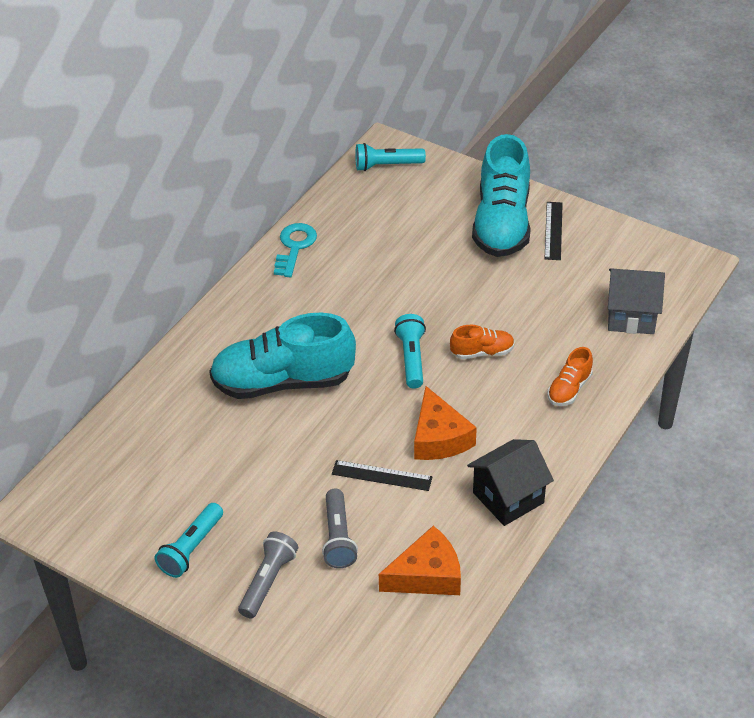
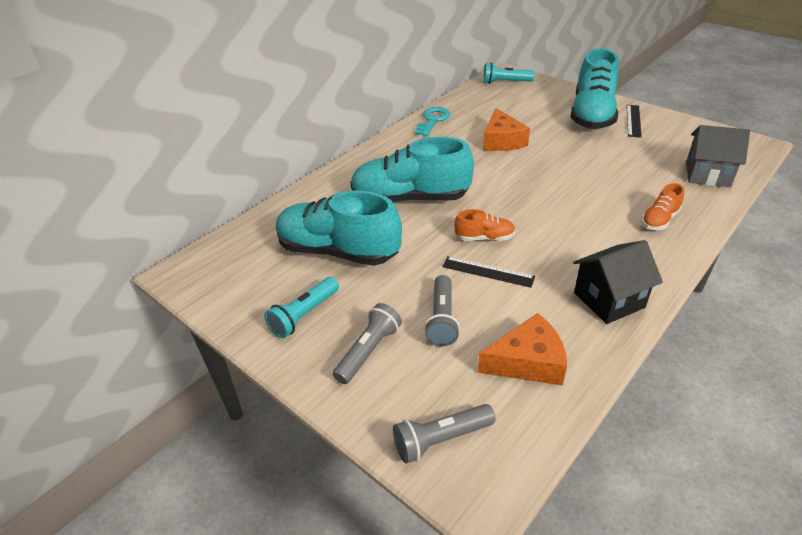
camera: 10 degrees right, 5 degrees down
turquoise flashlight [394,314,426,389] -> none
orange cheese [414,386,477,460] -> orange cheese moved to [483,108,530,151]
orange shoe [450,325,515,359] -> orange shoe moved to [454,209,516,241]
none -> turquoise shoe [276,190,402,266]
none -> grey flashlight [393,404,496,463]

